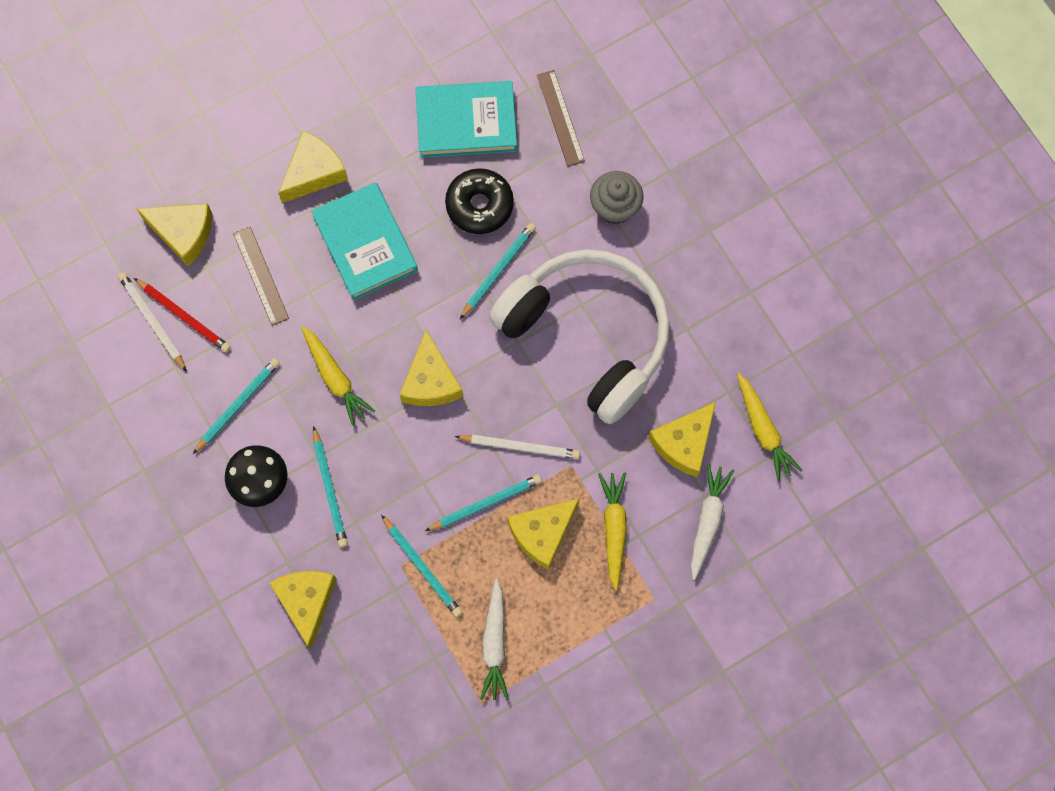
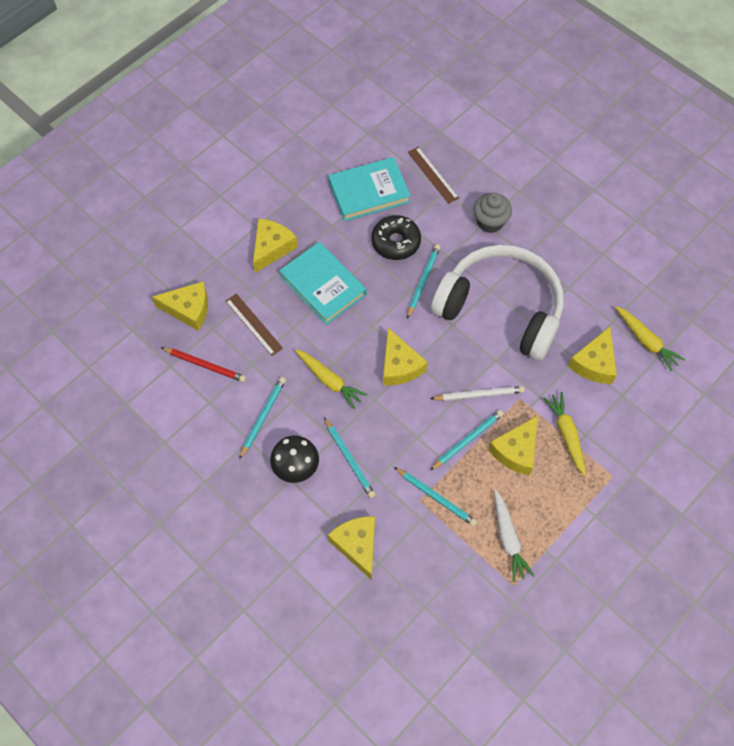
camera: 15 degrees left, 10 degrees down
white pencil [118,272,187,372] -> none
white carrot [691,464,734,580] -> none

